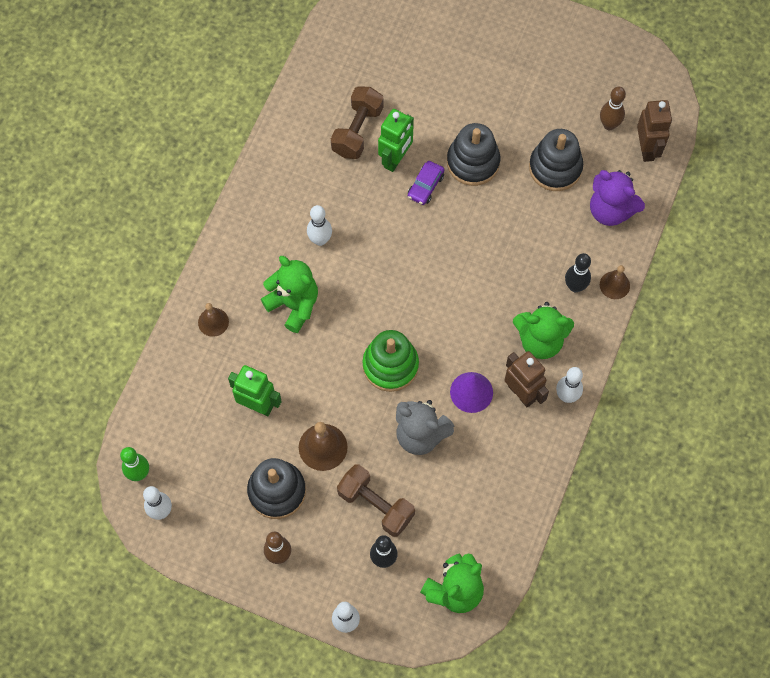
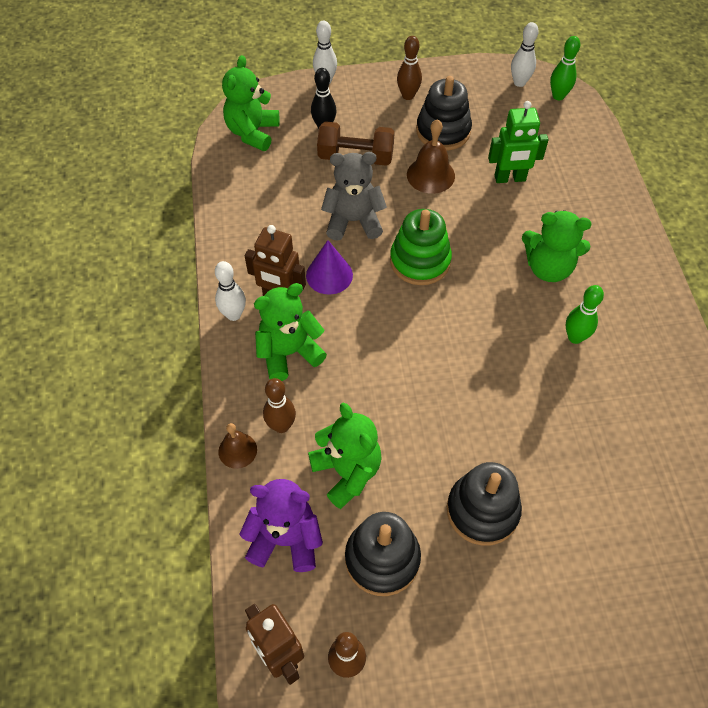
camera: 150 degrees right, 10 degrees down
brown bell [198,303,229,337] -> none
white bowling pin [307,205,332,246] -> green bowling pin [566,285,604,344]
brown dumbbell [331,86,384,159] -> none
green robot [378,109,414,172] -> none
purple car [408,161,444,205] -> none
black bowling pin [565,253,591,292] -> brown bowling pin [263,378,296,433]
none -> green teddy bear [308,403,382,509]

